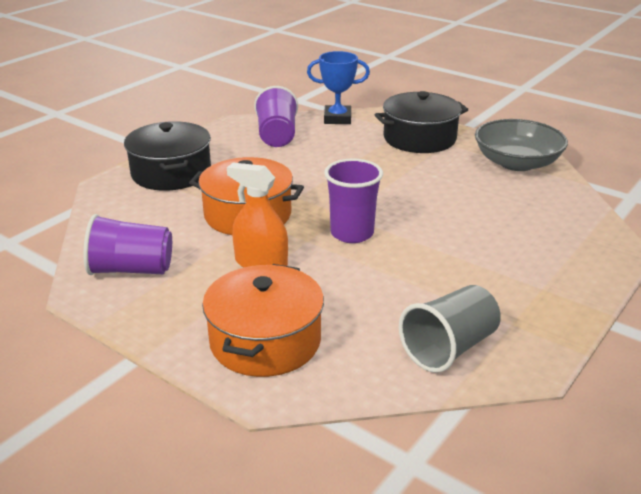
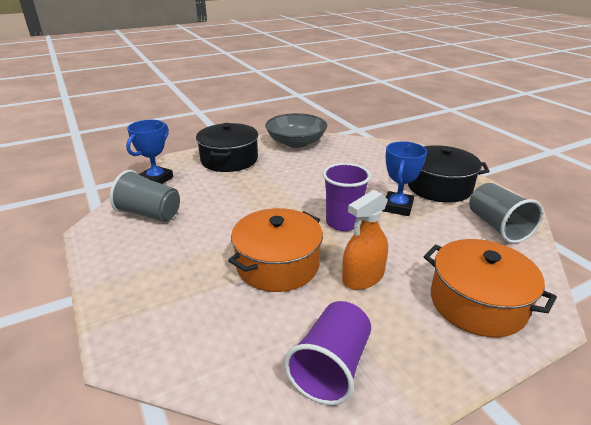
camera: 65 degrees left, 0 degrees up
black pot [124,121,211,191] -> black pot moved to [408,145,490,203]
purple cup [254,86,298,147] -> grey cup [110,170,180,222]
none -> blue trophy [382,141,427,216]

